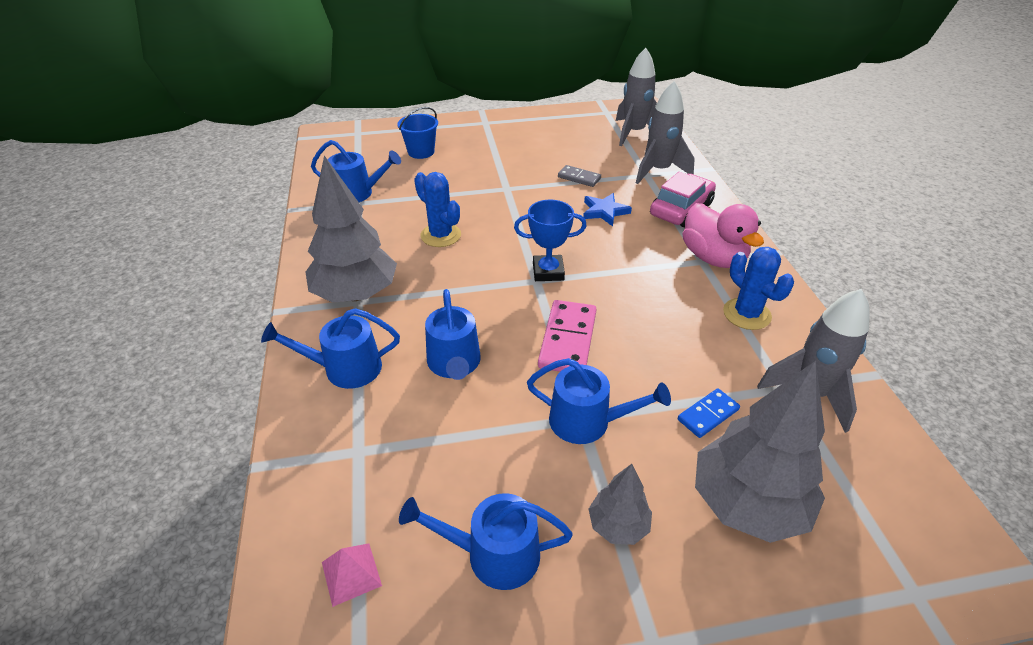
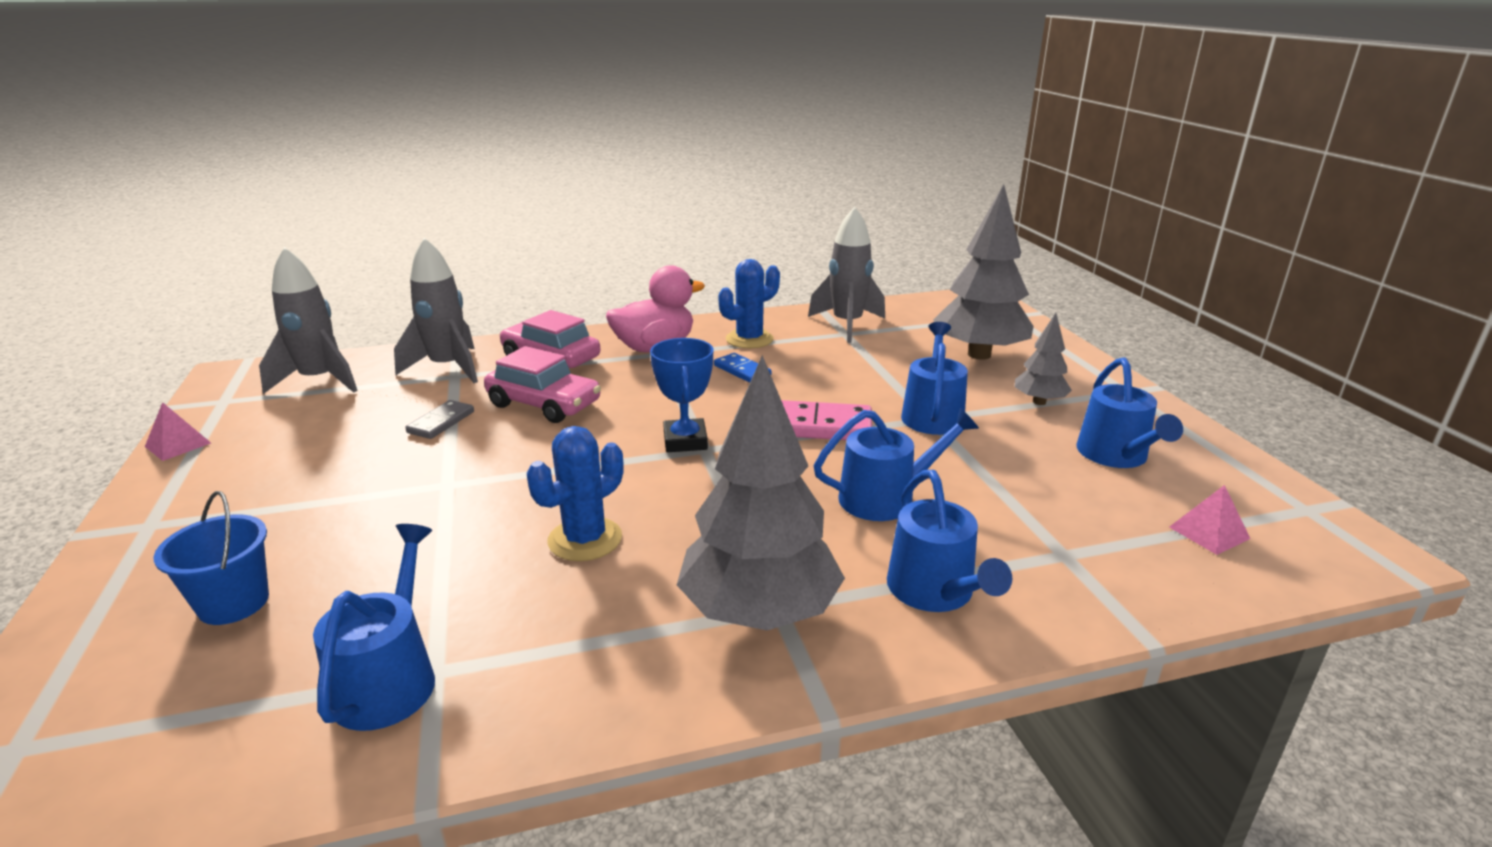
camera: 95 degrees left, 15 degrees down
blue star [583,193,632,226] -> pink car [484,346,601,423]
blue domino [678,388,740,438] -> blue domino moved to [714,353,771,383]
none -> pink pyramid [145,402,211,461]

